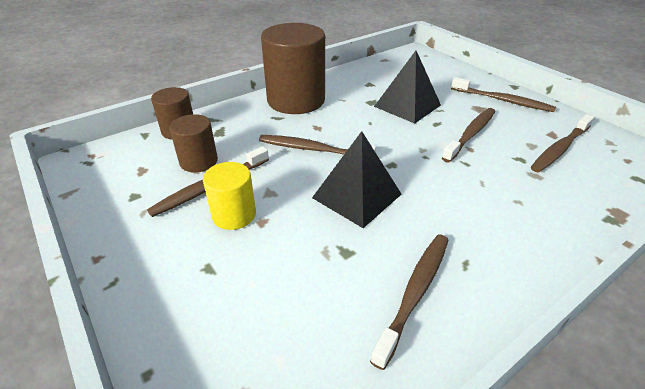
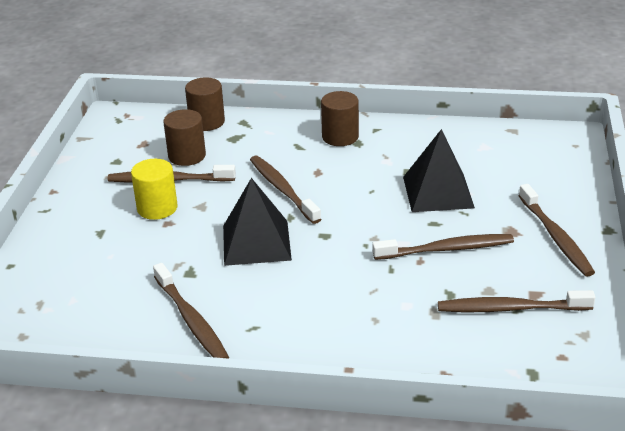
camera: 45 degrees right, 5 degrees down
brown cylinder [261,23,325,114] -> brown cylinder [321,91,359,146], size x0.53
brown toothbrush [370,234,449,370] -> brown toothbrush turned 75 degrees clockwise [153,263,229,359]

